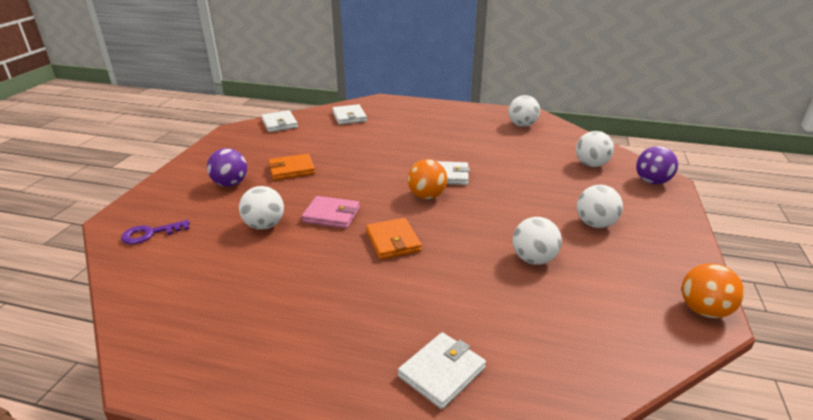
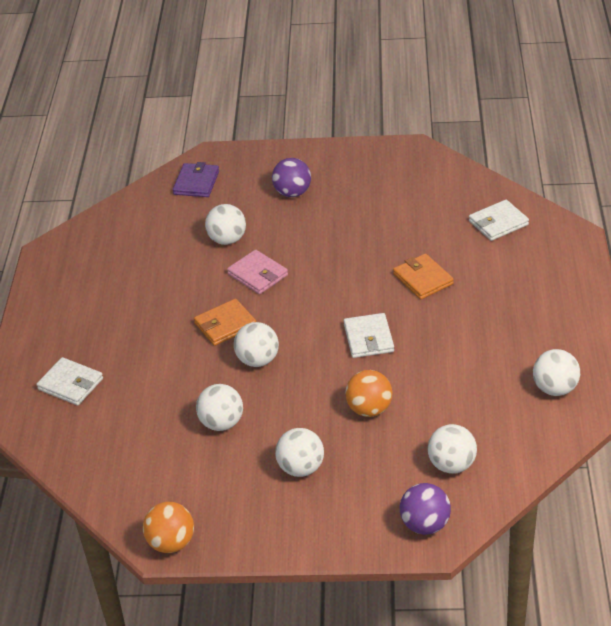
camera: 80 degrees right, 10 degrees up
purple key [121,220,190,244] -> purple wallet [173,162,219,197]
white wallet [261,110,298,132] -> none
orange wallet [268,154,315,180] -> orange wallet moved to [393,253,454,299]
pink wallet [301,196,360,229] -> pink wallet turned 45 degrees counterclockwise [227,250,288,294]
orange ball [407,159,447,199] -> orange ball moved to [345,370,392,417]
none -> white ball [234,322,279,367]

